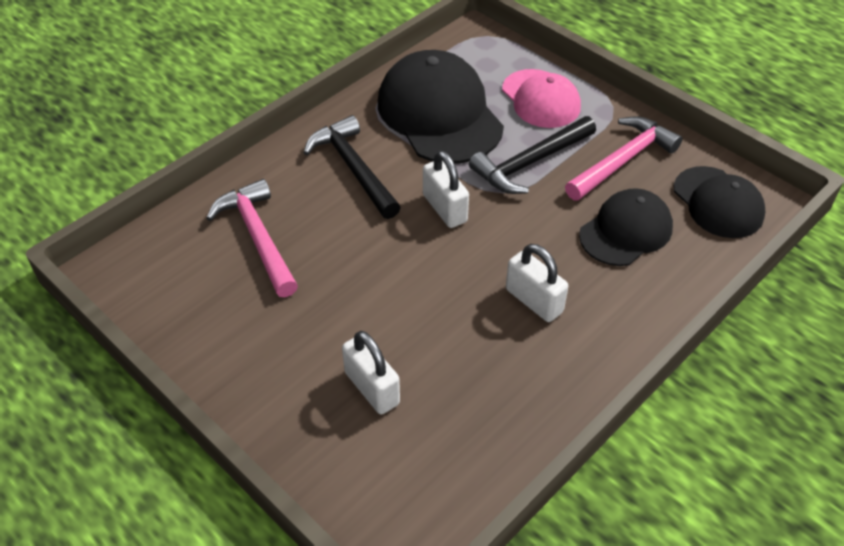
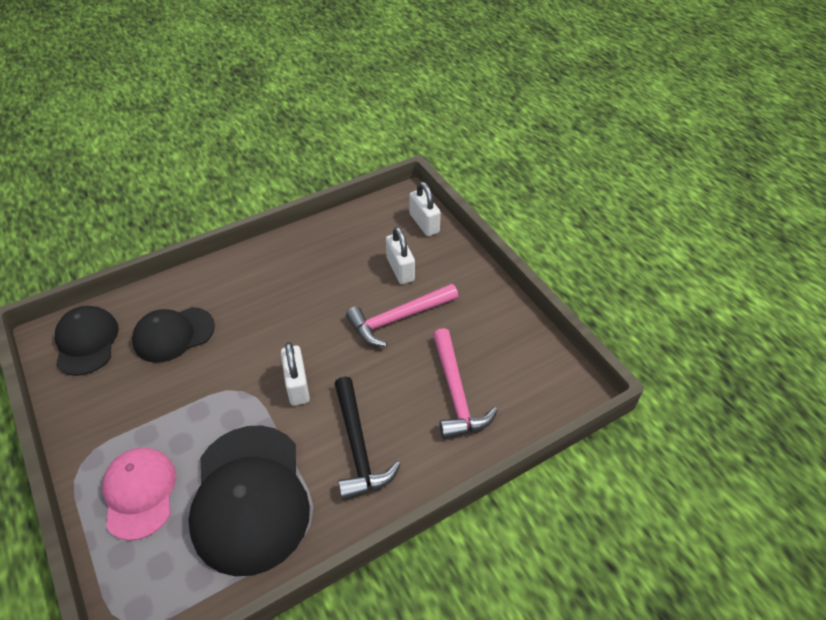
camera: 165 degrees left, 0 degrees up
black hammer [469,116,596,194] -> none
white padlock [506,244,568,322] -> white padlock moved to [410,182,441,236]
pink hammer [565,117,682,201] -> pink hammer moved to [346,284,458,347]

